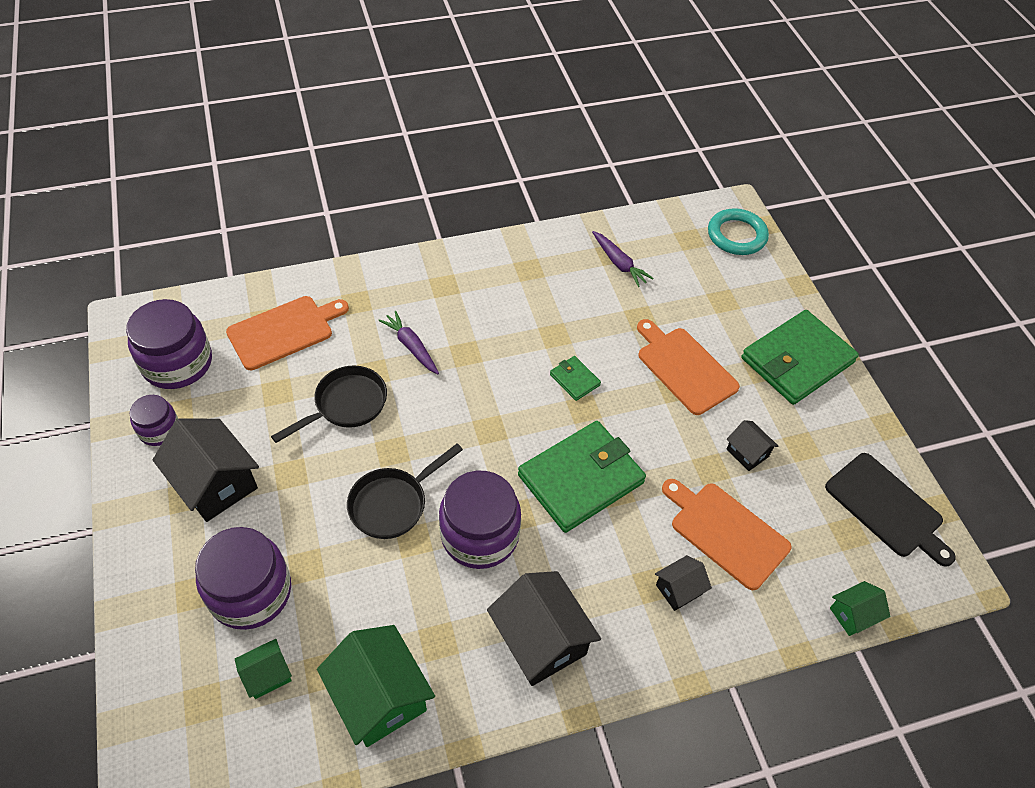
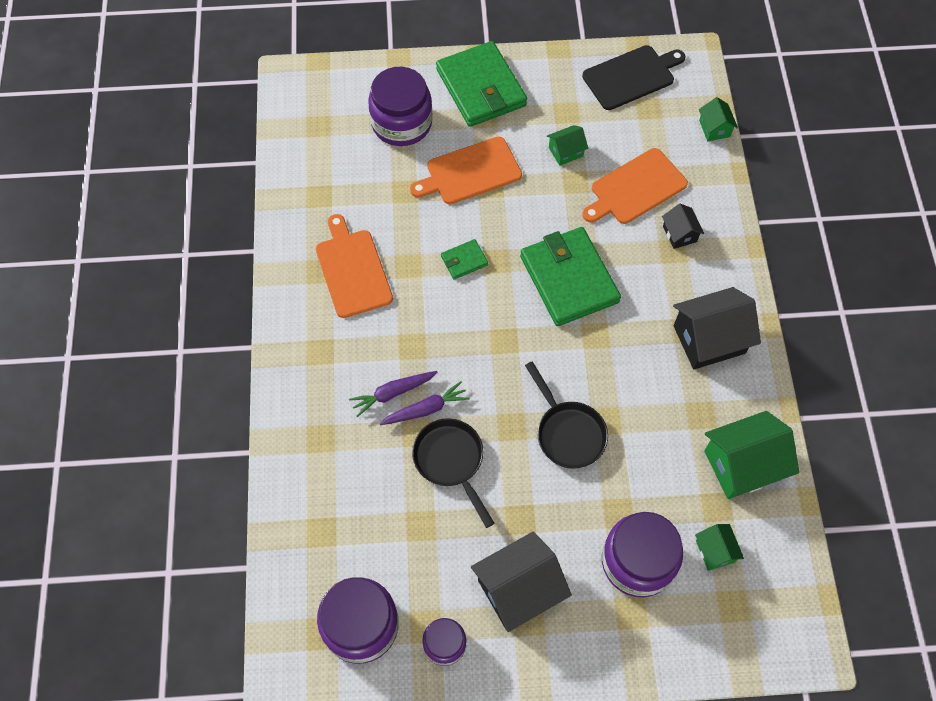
camera: 75 degrees left, 10 degrees up
orange cutting board [226,296,349,370] -> orange cutting board moved to [316,214,393,318]
purple jar [439,471,521,569] -> purple jar moved to [368,67,433,146]
purple carrot [592,231,653,287] -> purple carrot moved to [380,381,470,425]
turquoise ring [708,208,769,255] -> none
black house [727,420,778,471] -> green house [547,125,588,166]

